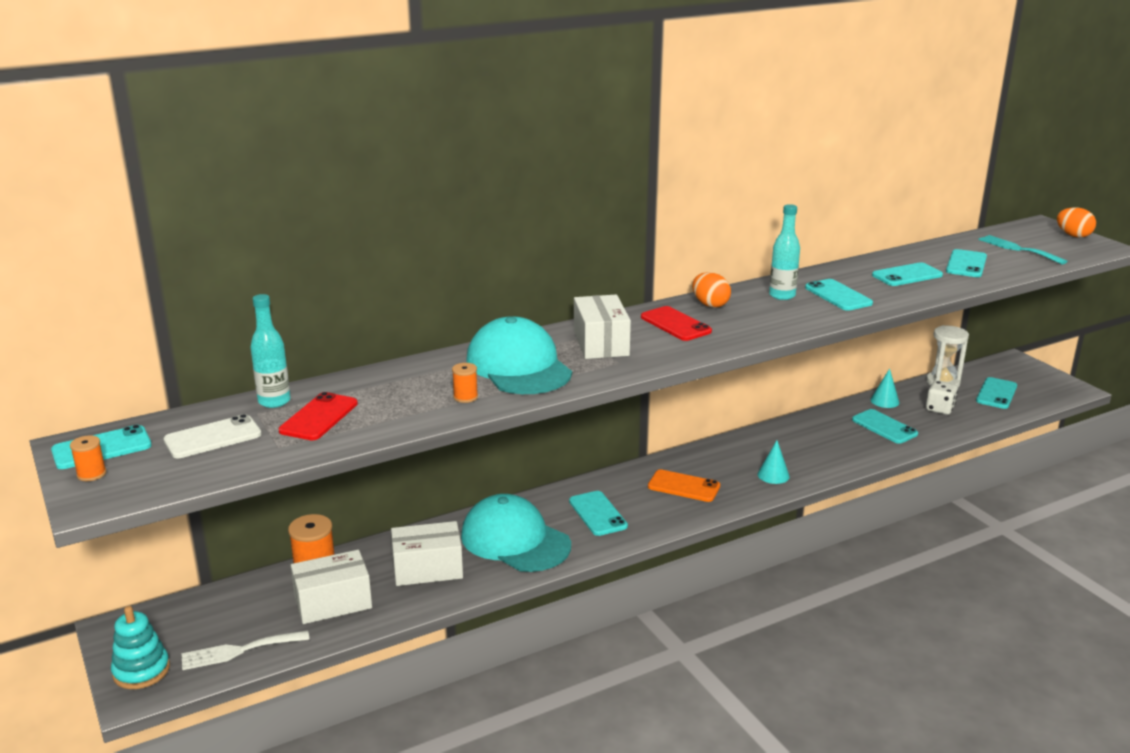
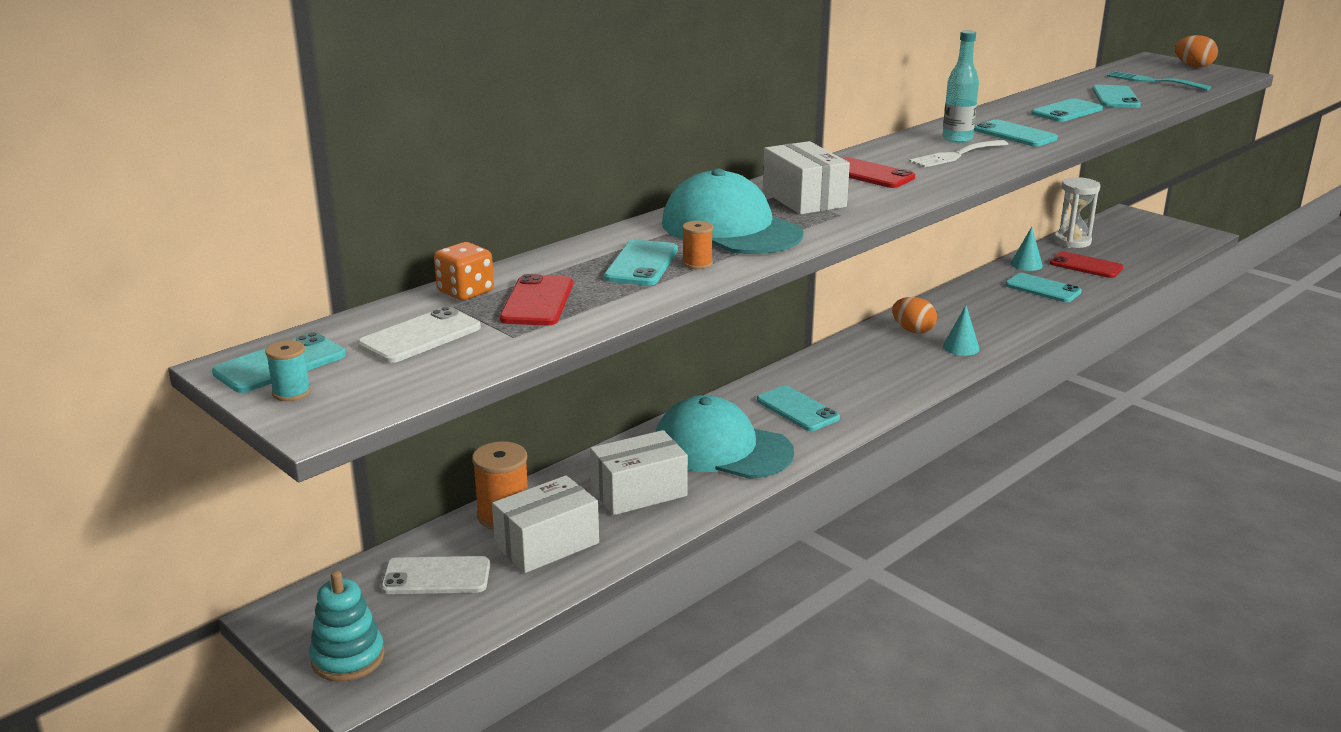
camera: 15 degrees left, 0 degrees up
orange spool [70,435,106,481] -> turquoise spool [265,340,311,401]
white fork [182,630,310,670] -> white fork moved to [909,140,1008,168]
turquoise bottle [250,294,291,408] -> orange dice [434,242,494,300]
orange phone [648,469,720,502] -> none
orange egg [692,272,731,308] -> orange egg moved to [892,297,937,334]
white dice [926,381,958,415] -> red phone [1050,251,1123,278]
turquoise phone [976,377,1017,409] -> turquoise phone moved to [604,240,678,286]
none -> white phone [381,556,490,594]

